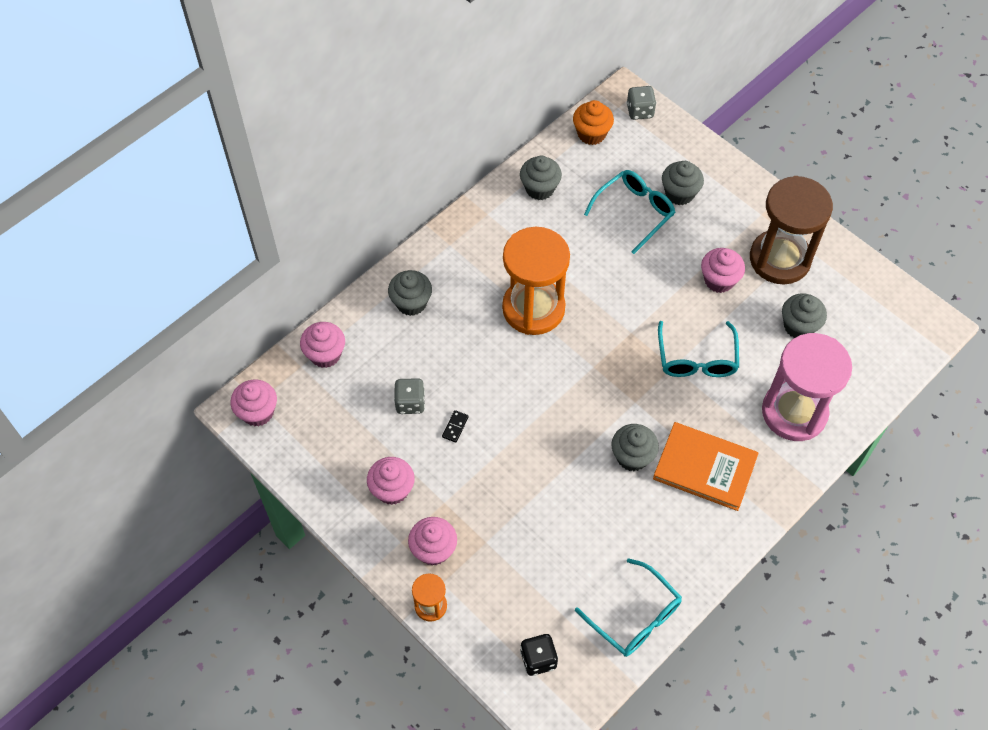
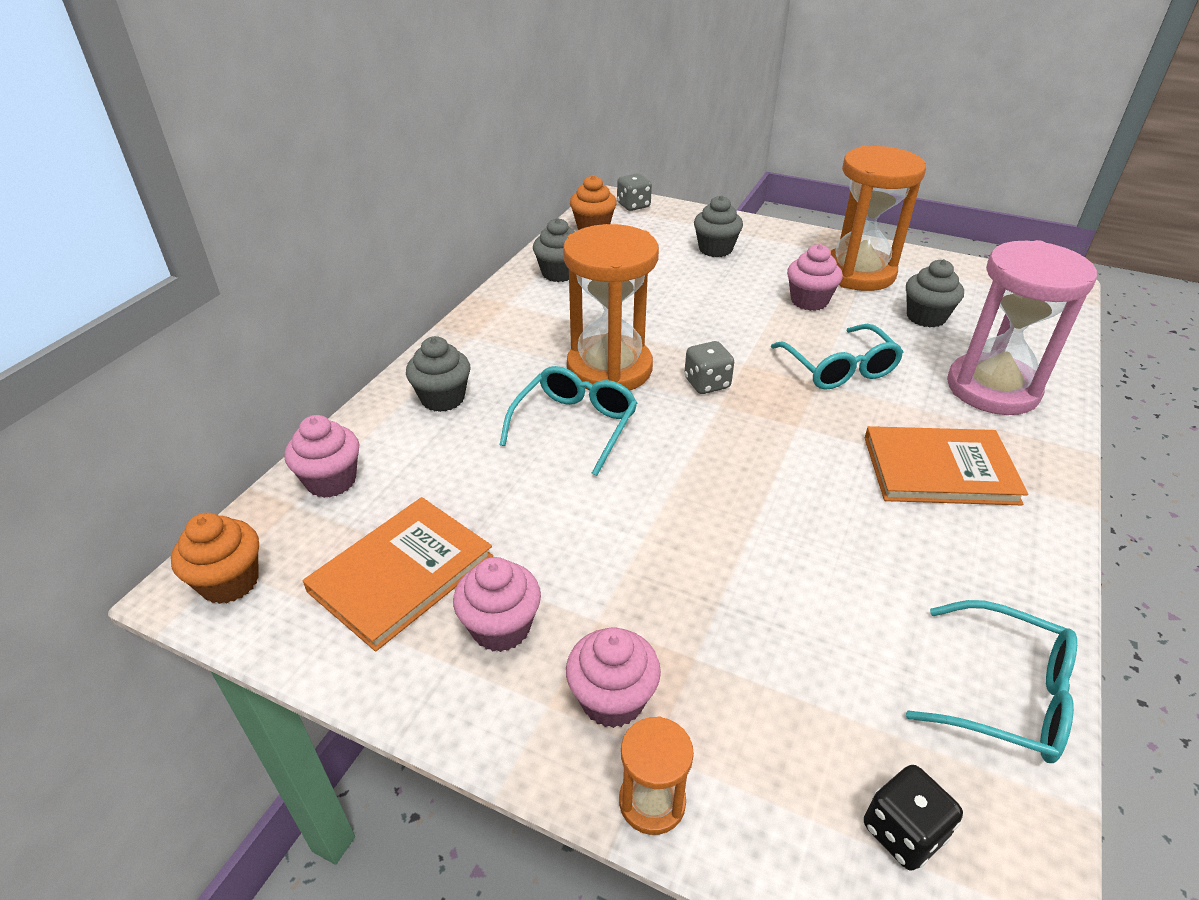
camera: 20 degrees left, 20 degrees down
pink cupcake [230,379,277,427] -> orange cupcake [171,513,259,604]
grey dice [394,378,425,414] -> grey dice moved to [684,341,734,394]
black domino [442,410,469,443] -> none
turquoise glasses [584,170,675,254] -> turquoise glasses moved to [500,366,637,476]
grey cupcake [611,424,659,471] -> none
brown hourglass [750,176,833,284] -> orange hourglass [830,146,926,291]
none -> orange book [303,497,493,652]

